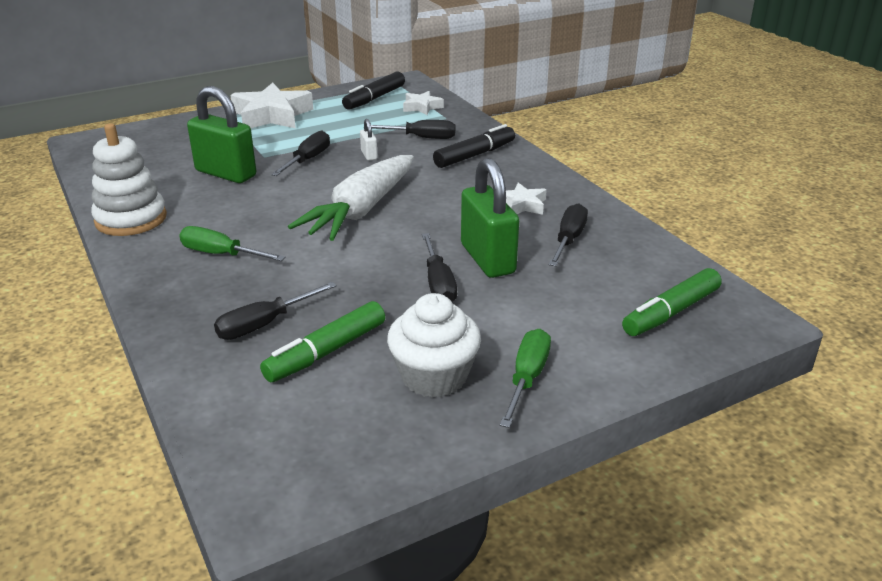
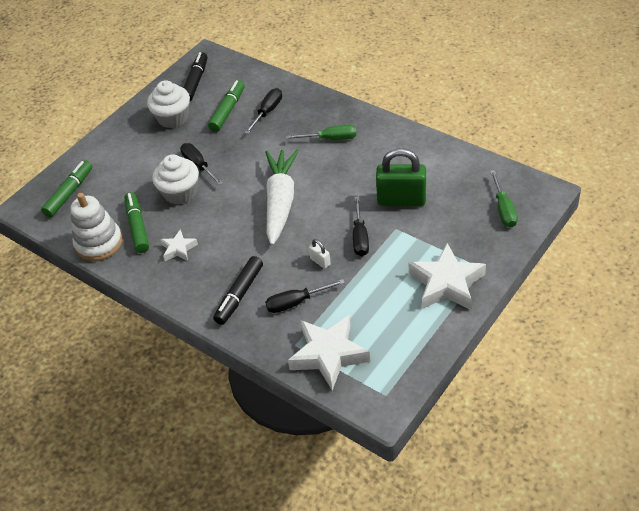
camera: 160 degrees right, 15 degrees up
white stacking toy [91,123,167,236] -> white stacking toy moved to [71,193,123,261]
black marker [342,72,405,109] -> black marker moved to [183,52,208,101]
white star [403,91,444,115] -> white star [288,315,370,391], size x1.92
green padlock [461,158,519,278] -> white cupcake [152,154,199,204]
green screwdriver [500,329,551,428] -> green screwdriver moved to [490,170,518,227]
black screwdriver [549,203,588,266] -> green marker [125,192,149,253]

